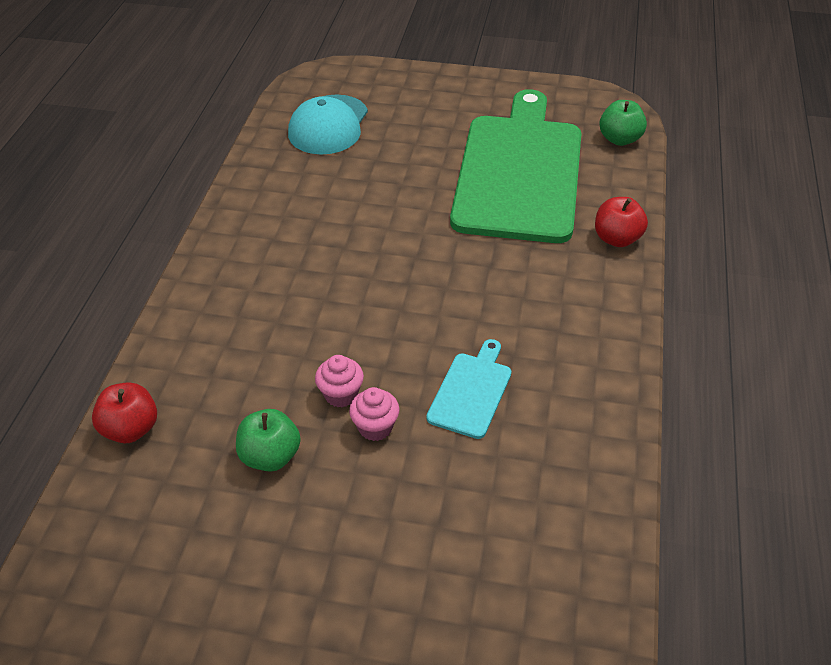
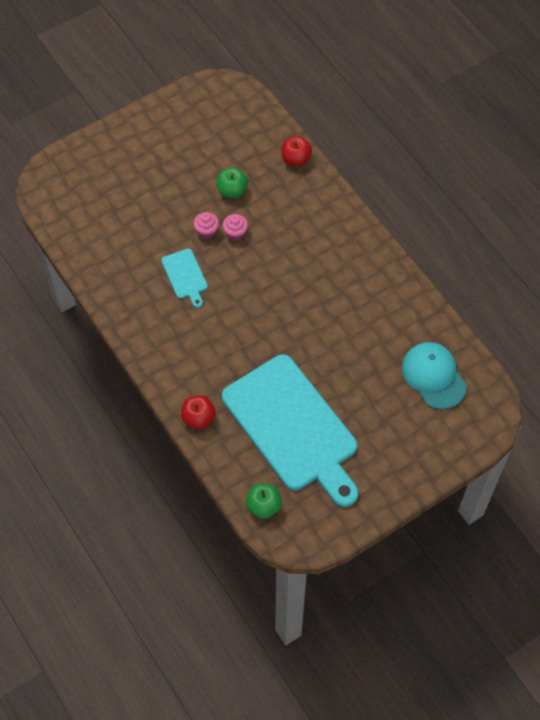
camera: 135 degrees right, 15 degrees up
green cutting board [450,89,582,243] -> turquoise cutting board [222,354,359,507]

